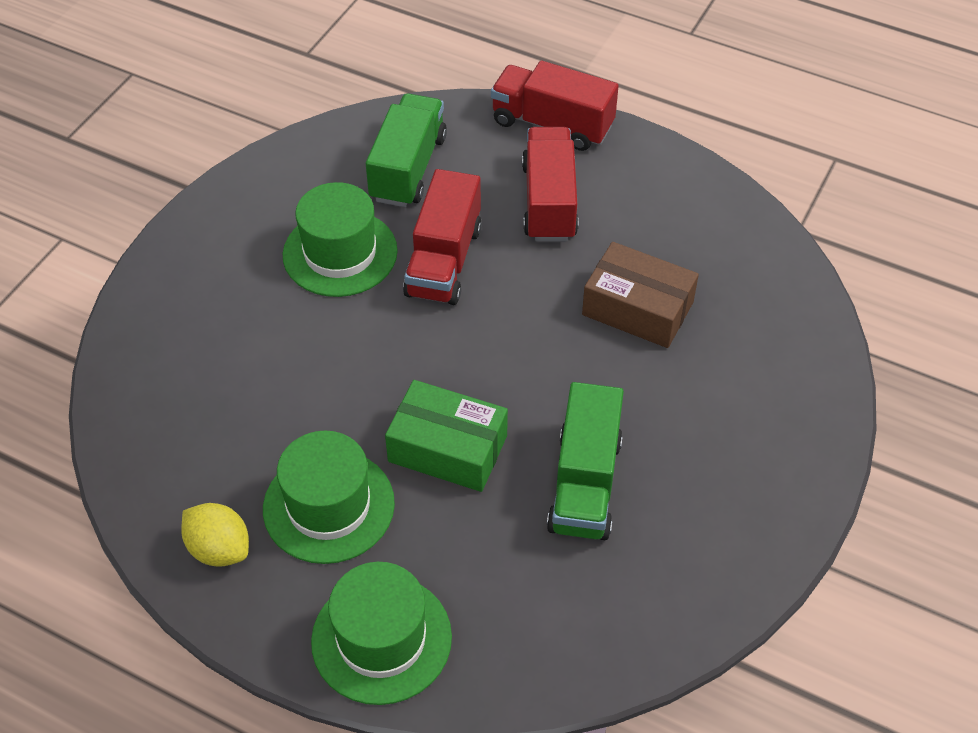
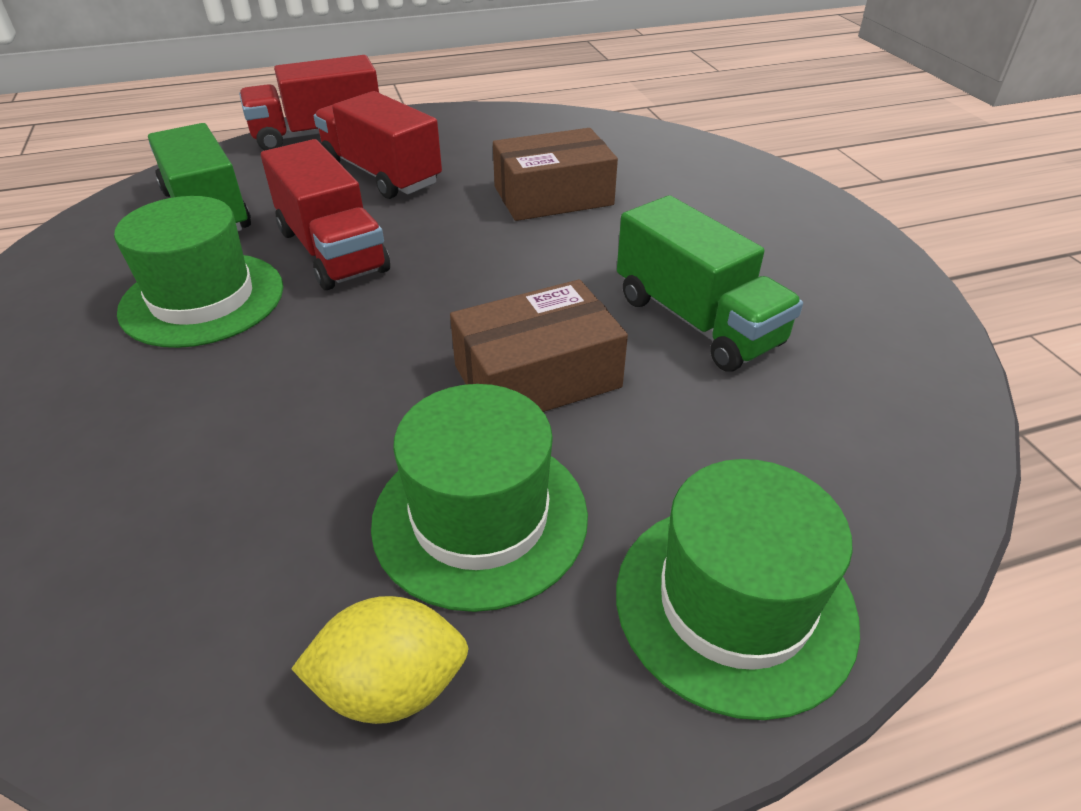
camera: 45 degrees left, 10 degrees down
green box [385,380,508,492] -> brown box [450,279,628,412]

